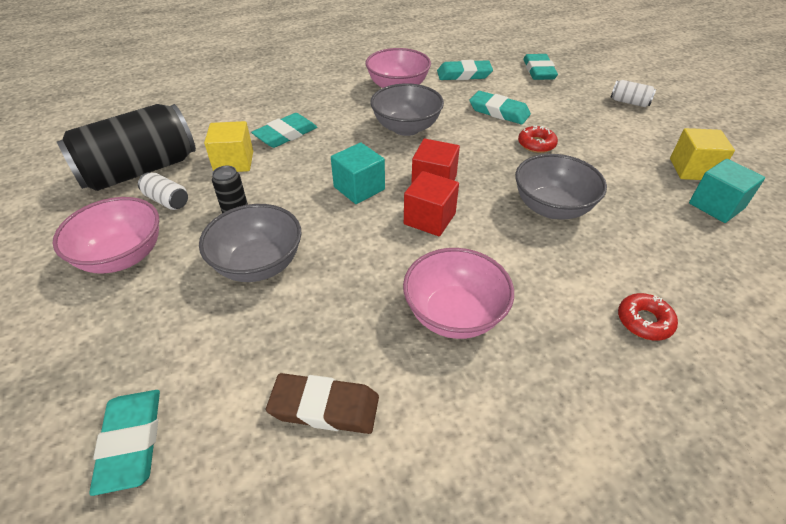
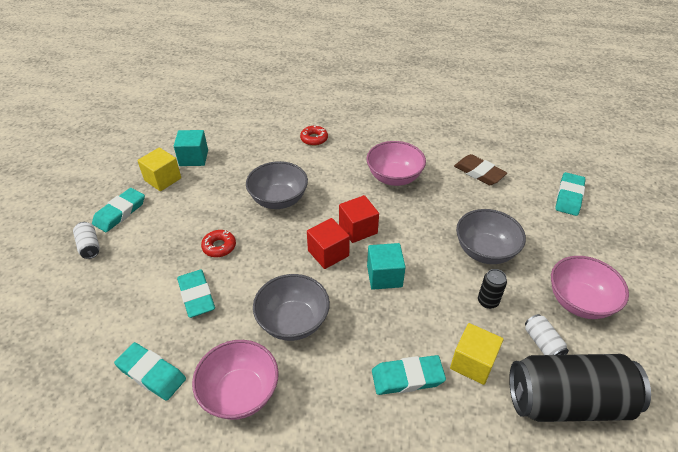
camera: 145 degrees left, 0 degrees up
turquoise eraser [523,54,558,80] -> turquoise eraser moved to [92,188,145,232]

